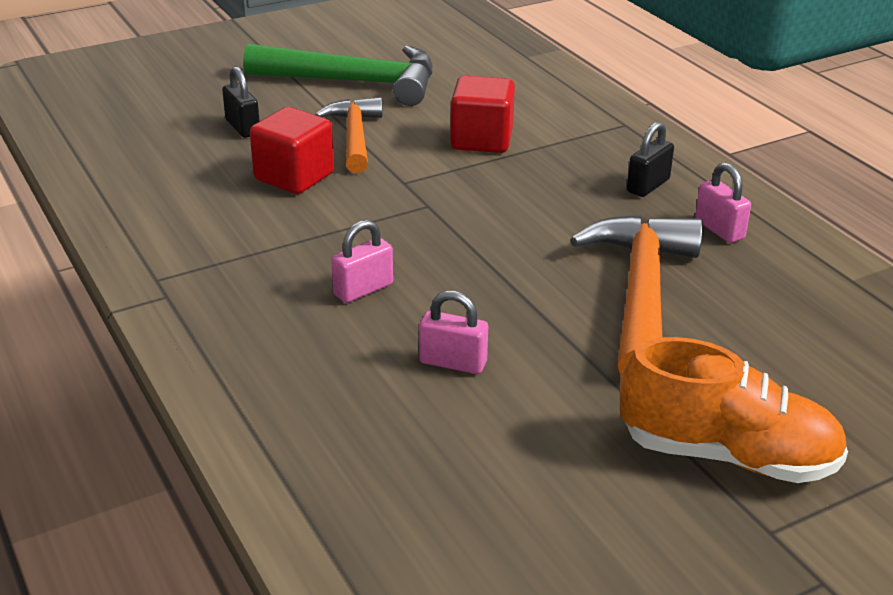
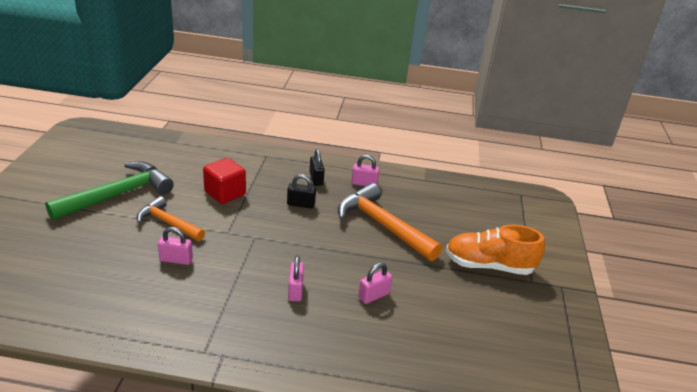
camera: 55 degrees left, 0 degrees up
black padlock [222,66,259,138] -> black padlock moved to [287,174,316,209]
red cube [250,107,334,194] -> pink padlock [158,227,193,265]
orange shoe [620,337,848,483] -> orange shoe turned 135 degrees counterclockwise [446,225,545,275]

